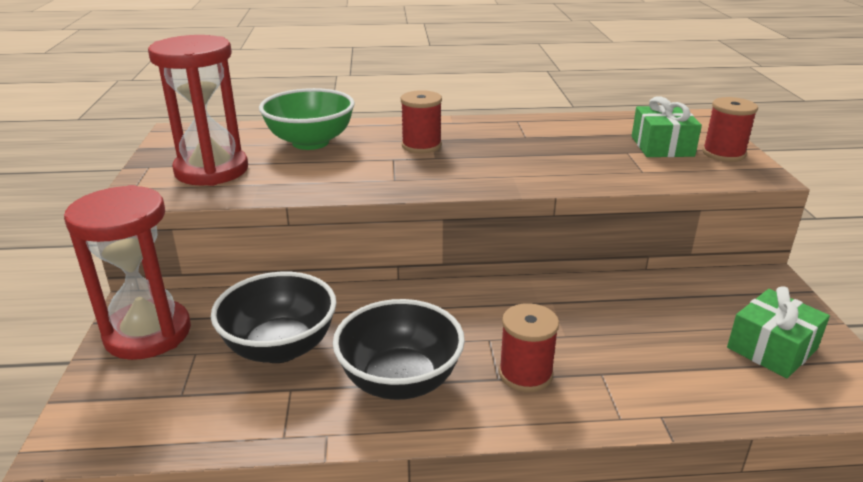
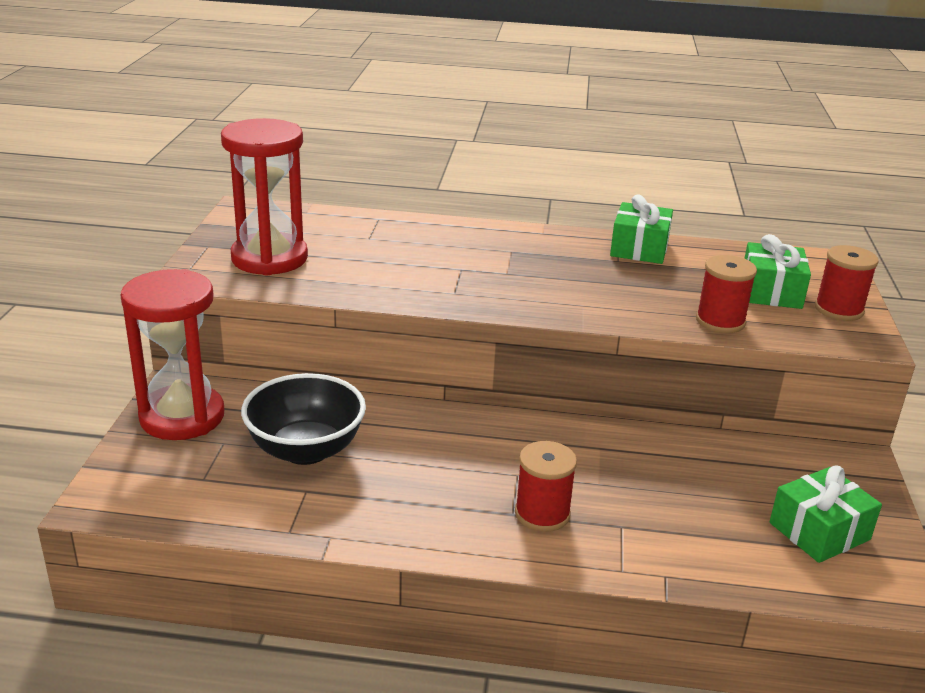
camera: 10 degrees right, 0 degrees up
green bowl [259,88,355,150] -> none
black bowl [333,299,465,400] -> none
red spool [401,90,442,153] -> red spool moved to [696,255,757,333]
none -> green gift [610,194,673,264]

